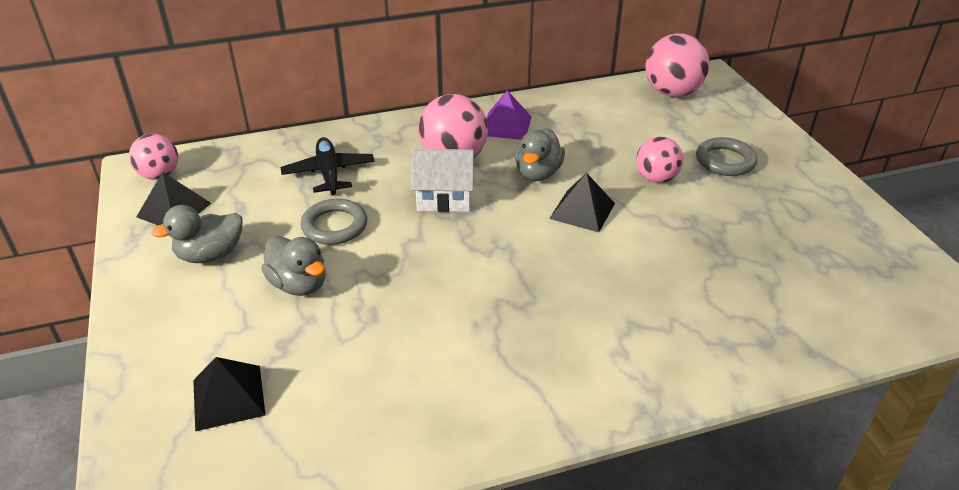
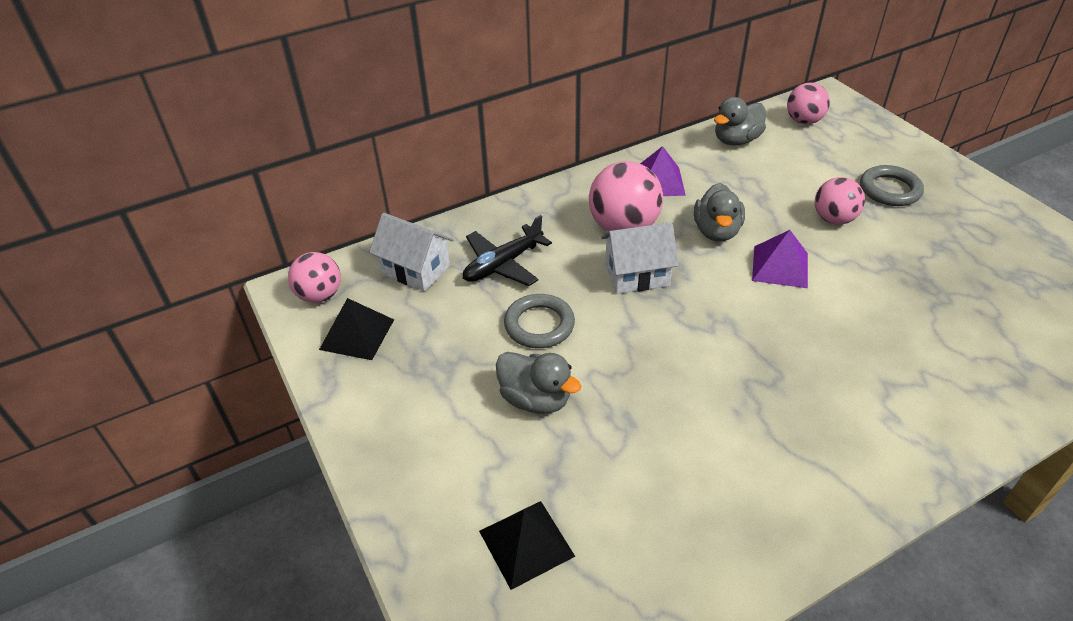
camera: 10 degrees left, 5 degrees up
grey duck [151,205,243,263] -> grey duck moved to [714,97,766,145]
black plane [281,137,375,195] -> black plane turned 105 degrees counterclockwise [463,215,552,286]
black pyramid [549,173,615,232] -> purple pyramid [752,230,808,288]
pink ball [646,33,709,97] -> pink ball [787,83,830,124], size x0.64
none -> white house [369,213,454,292]

